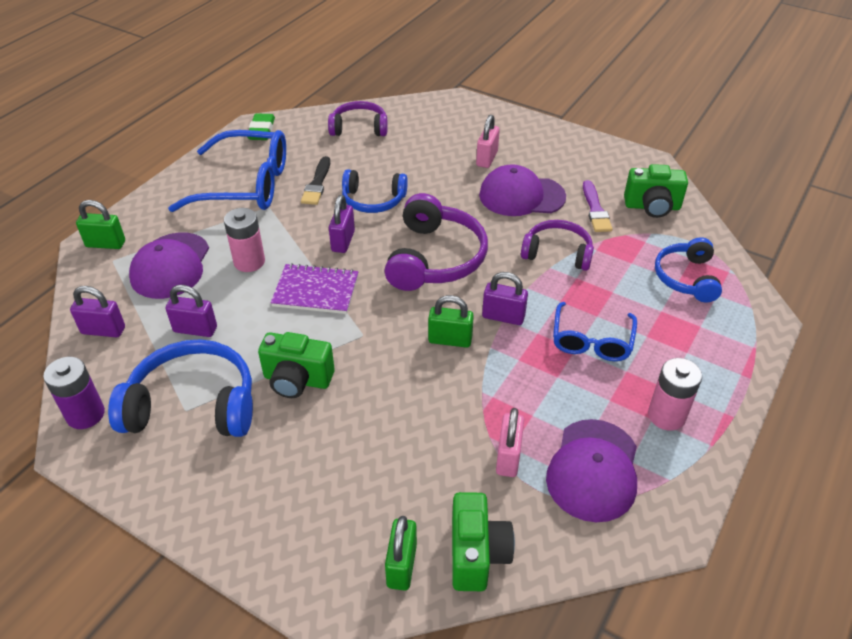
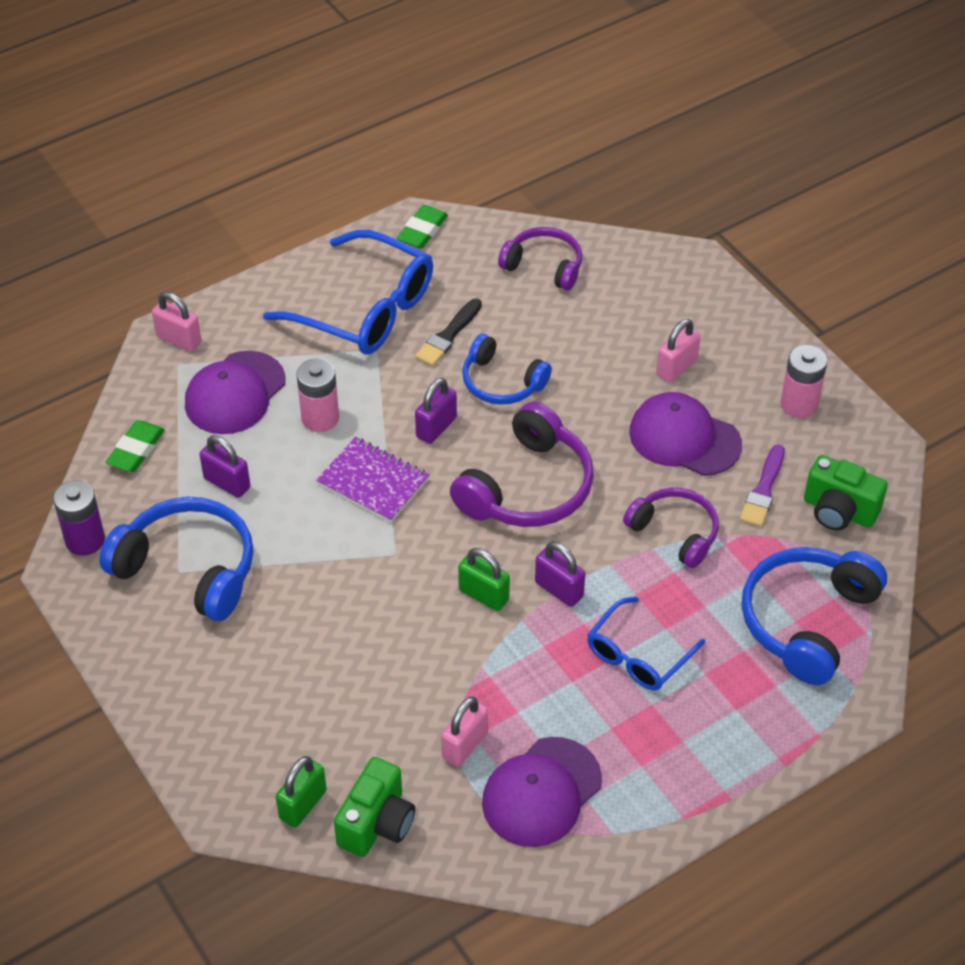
camera: 25 degrees right, 5 degrees up
purple padlock [70,286,125,337] -> green eraser [106,420,165,472]
green padlock [76,200,125,249] -> pink padlock [152,292,201,352]
green camera [258,332,335,398] -> none
pink battery [648,358,702,431] -> pink battery moved to [781,345,827,418]
blue headphones [655,237,722,302] -> blue headphones [742,547,887,685], size x1.57

